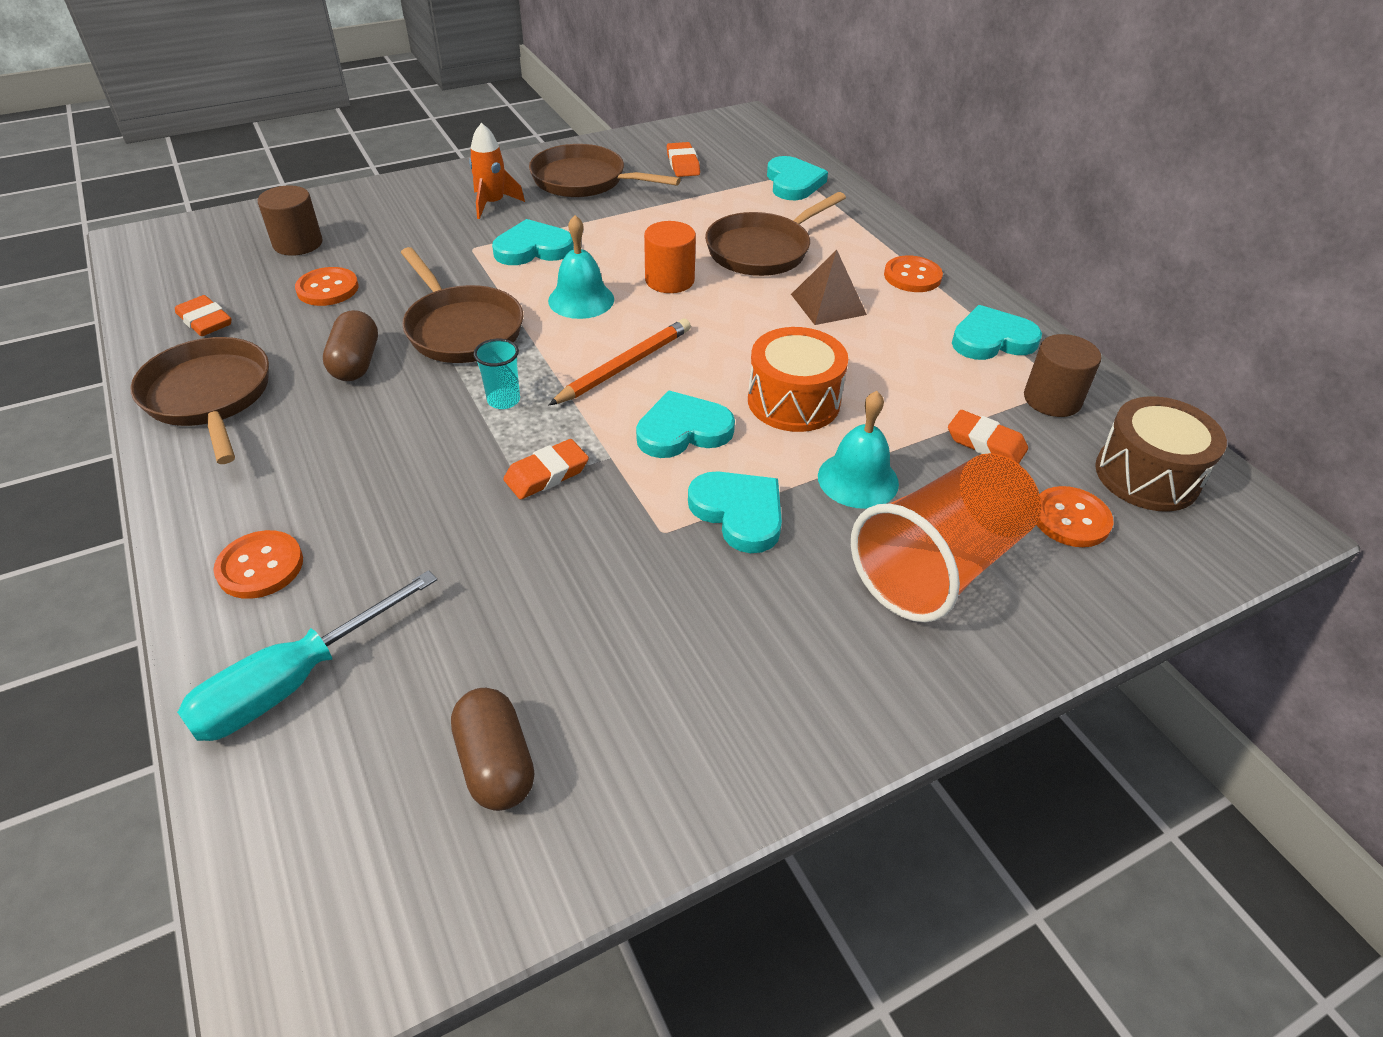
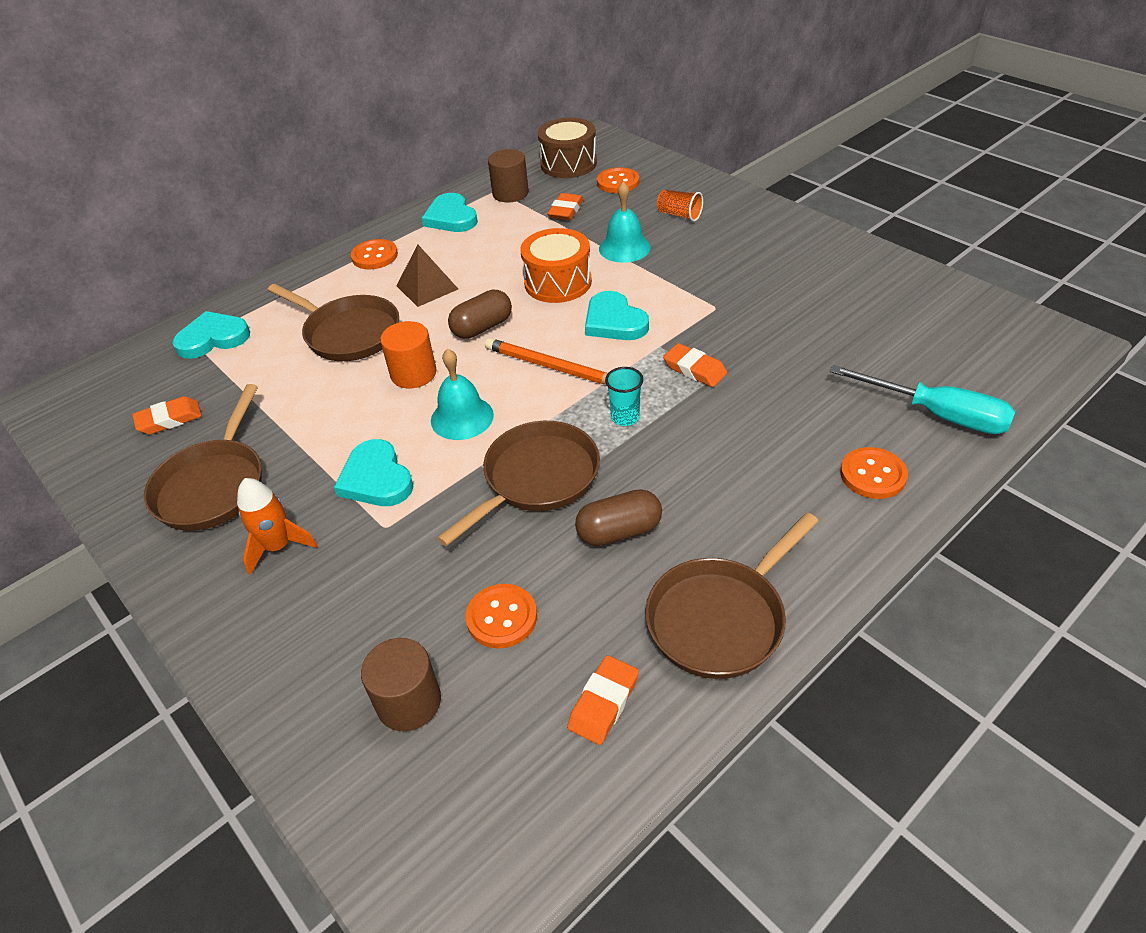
camera: 100 degrees left, 0 degrees up
brown capsule [451,688,534,811] -> brown capsule moved to [448,290,512,339]
turquoise heart [688,471,782,553] -> none
orange cup [851,453,1041,623] -> orange cup [657,190,703,222], size x0.42

